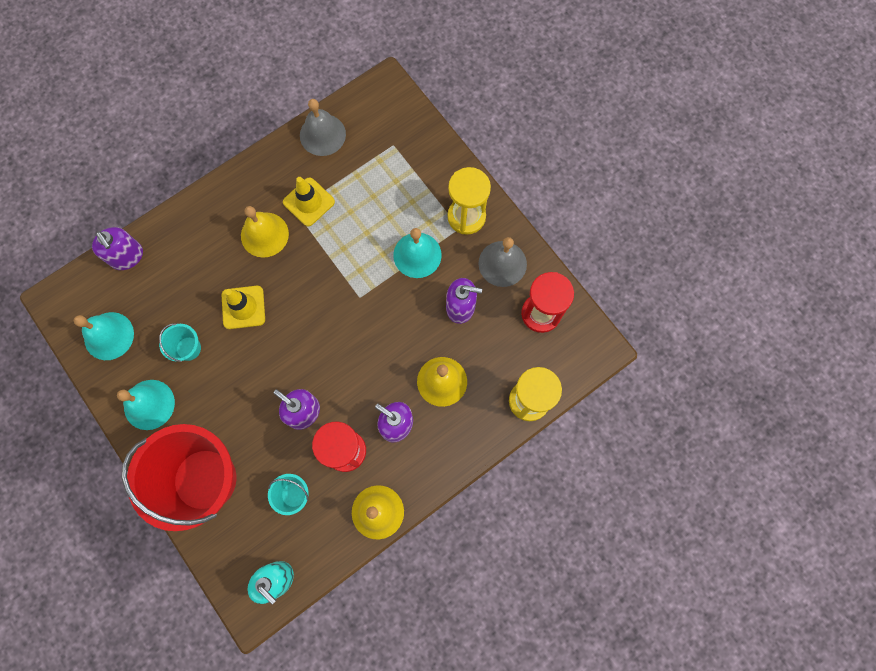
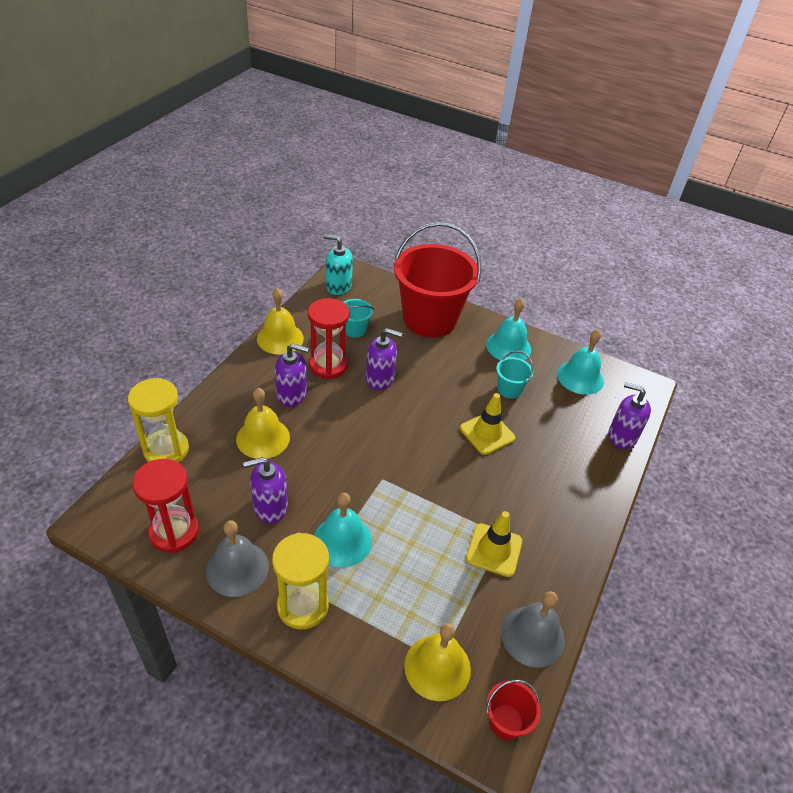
camera: 150 degrees right, 30 degrees down
yellow bell [241,206,289,258] -> yellow bell moved to [404,623,471,701]
none -> red bucket [486,680,541,740]

